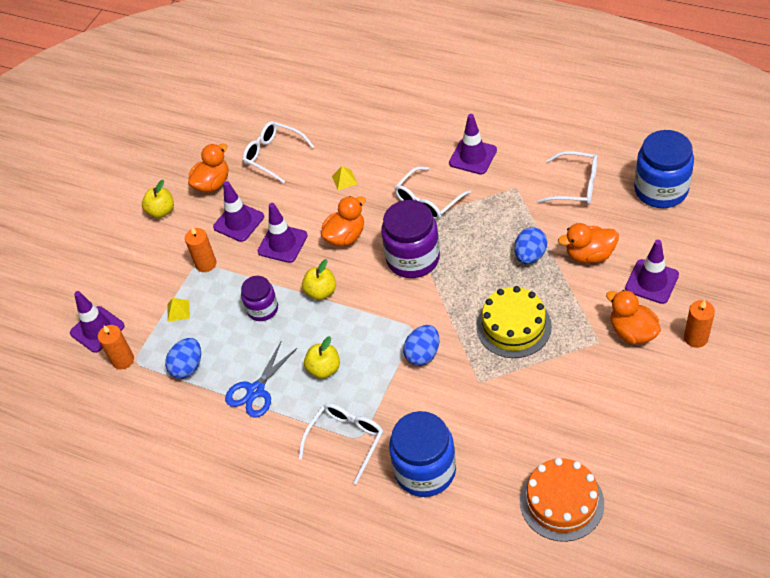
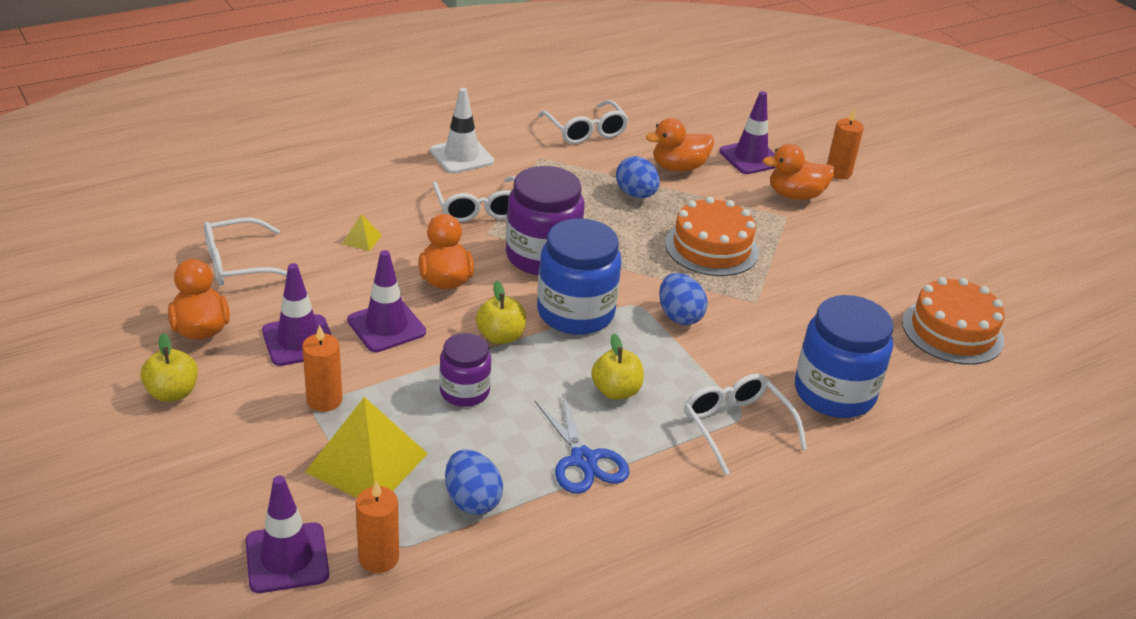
camera: 65 degrees left, 15 degrees down
yellow pyramid [168,298,190,322] -> yellow pyramid [305,397,428,498], size x2.33
purple traffic cone [449,114,497,174] -> white traffic cone [430,88,494,174]
yellow cake [476,286,552,358] -> orange cake [665,197,759,276]
white glasses [538,151,598,205] -> white glasses turned 105 degrees clockwise [538,100,629,144]
orange duck [558,223,619,263] -> orange duck turned 45 degrees clockwise [646,118,714,172]
blue jar [634,130,694,208] -> blue jar moved to [537,218,622,335]

